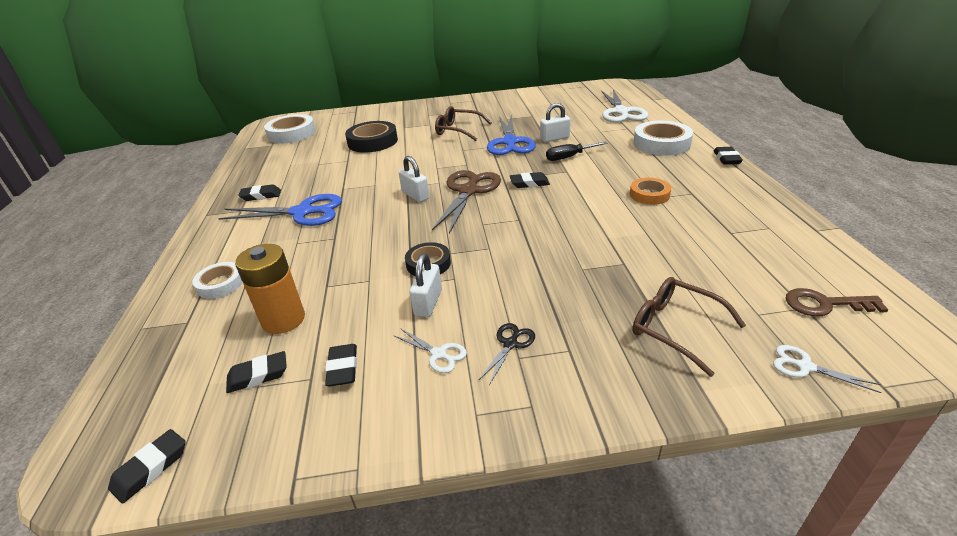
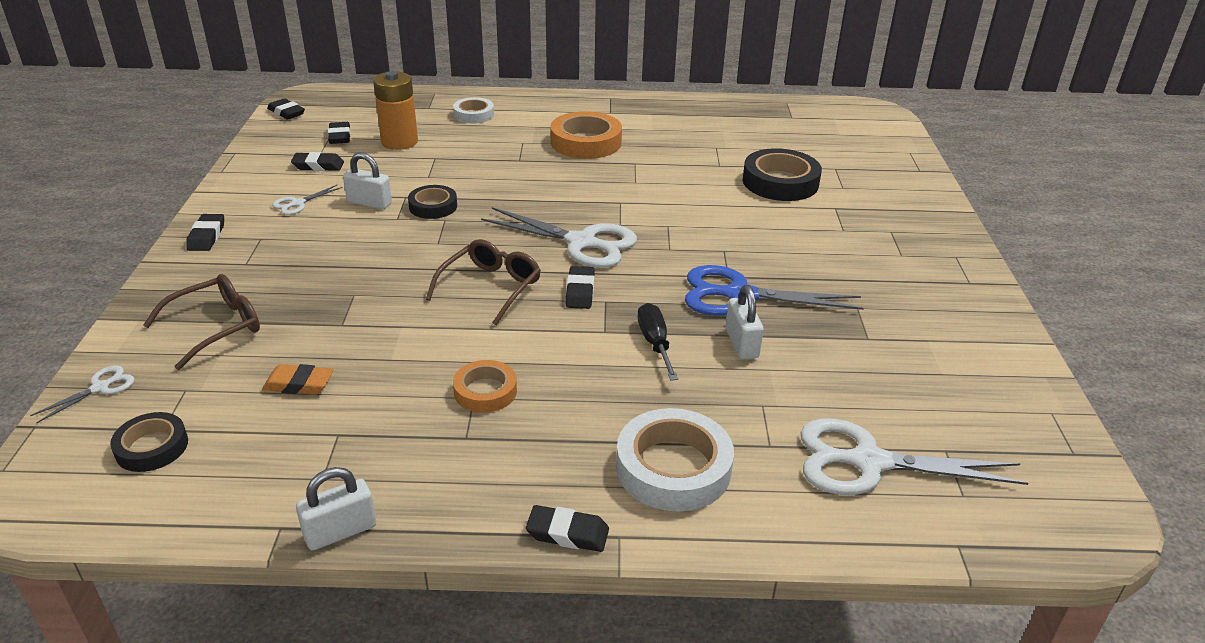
camera: 95 degrees right, 0 degrees up
blue scissors [218,194,342,226] -> orange tape [550,111,622,159]
black eraser [238,184,281,201] -> black eraser moved to [186,214,224,251]
white tape [264,114,316,144] -> none
white padlock [399,156,429,202] -> white padlock moved to [296,467,376,550]
brown scissors [432,170,501,234] -> white scissors [481,207,637,268]
brown glasses [435,106,492,141] -> brown glasses moved to [426,239,541,325]
black scissors [479,323,535,385] -> none
brown key [786,288,889,317] -> black tape [110,412,188,472]
none -> orange eraser [262,364,334,395]

